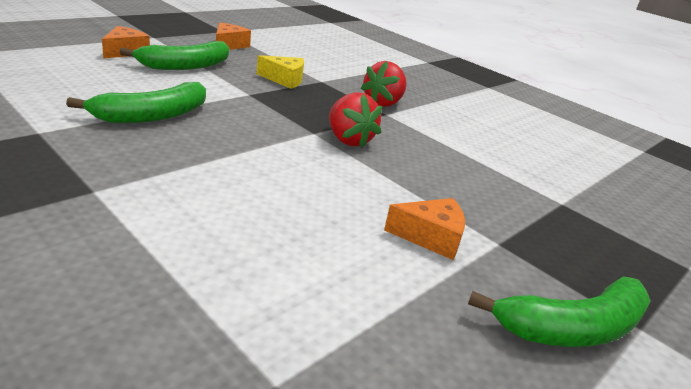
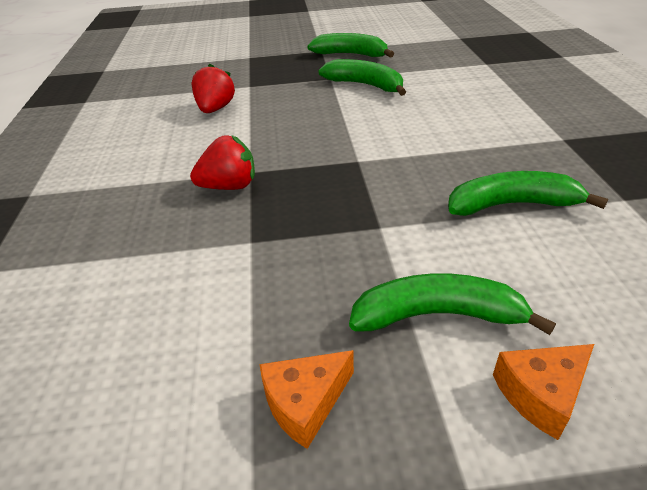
camera: 135 degrees left, 10 degrees up
yellow cheese [257,55,304,89] -> none
red strawberry [329,92,382,148] -> red strawberry moved to [192,64,235,113]
orange cheese [384,198,465,260] -> green banana [318,59,406,96]

